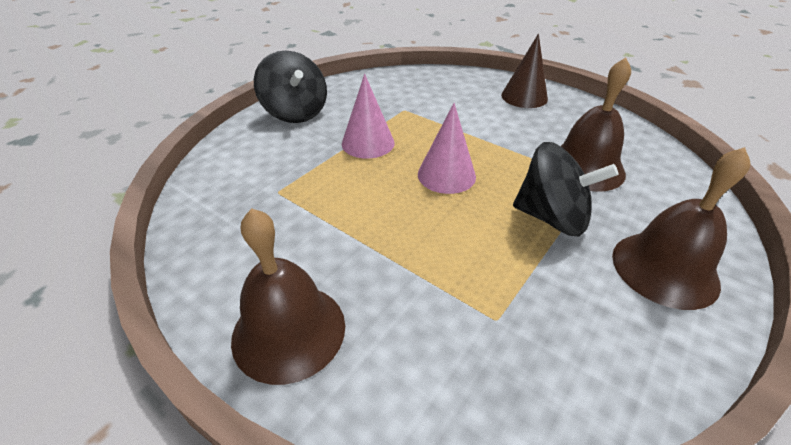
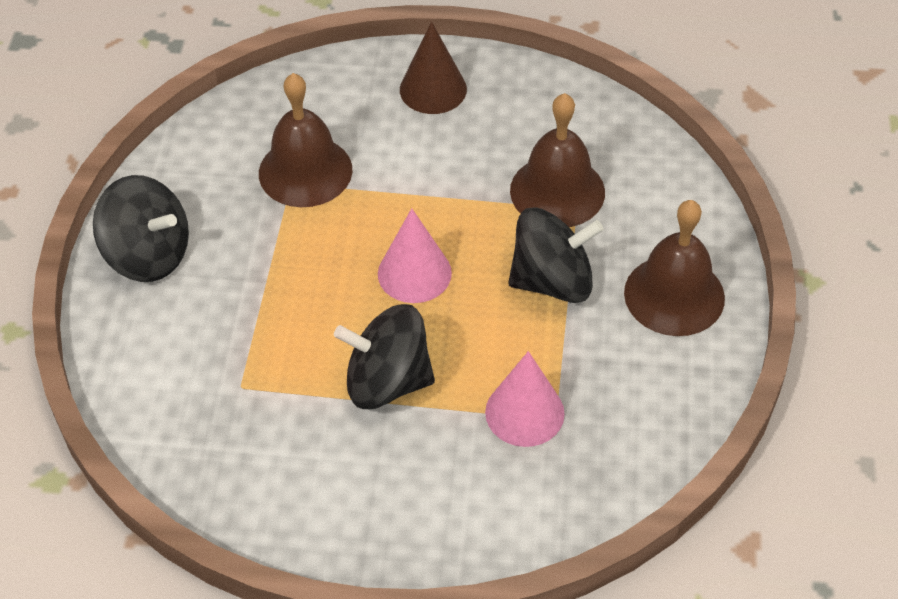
camera: 30 degrees left, 10 degrees up
brown bell [231,208,345,385] -> brown bell moved to [259,73,352,207]
pink cone [342,74,395,158] -> pink cone moved to [485,351,565,447]
none -> black spinning top [334,304,435,409]

